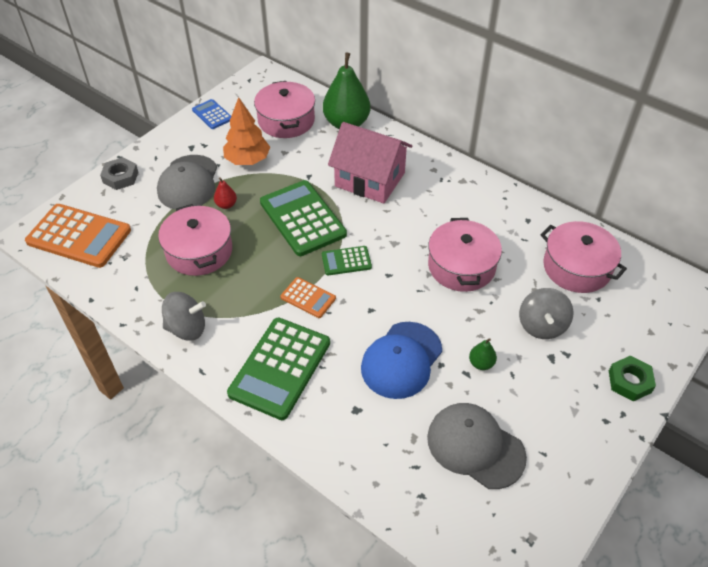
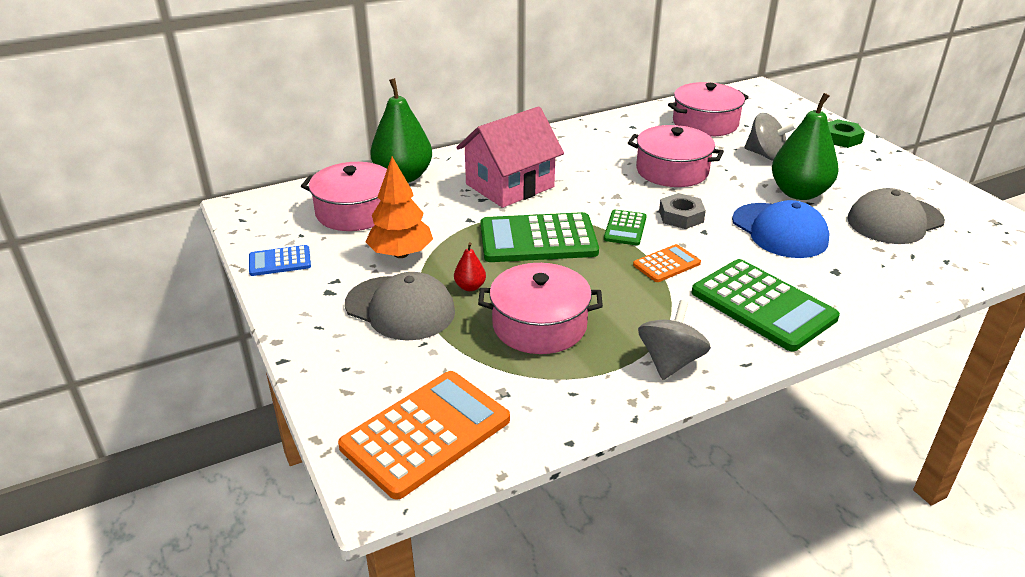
camera: 65 degrees left, 15 degrees down
grey nut [100,157,138,190] -> grey nut moved to [659,193,706,229]
green pear [469,338,497,370] -> green pear [772,93,839,200], size x2.31

